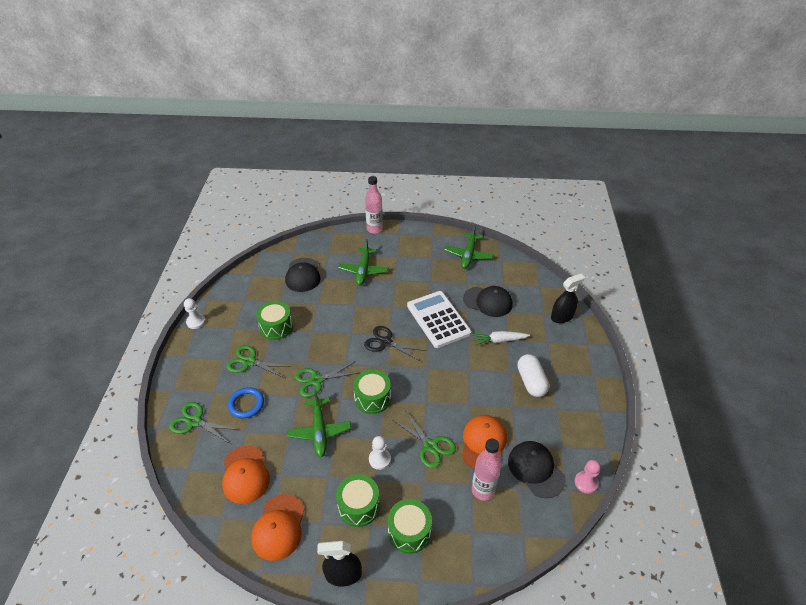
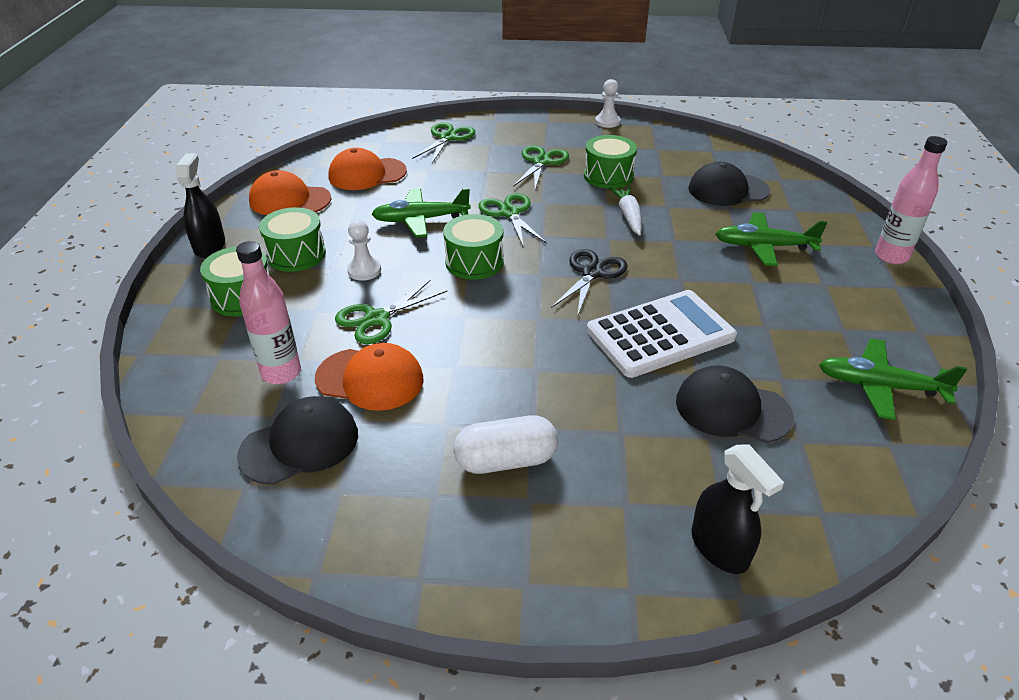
camera: 90 degrees right, 5 degrees down
blue ring [228,387,264,418] -> none
black cap [463,286,513,317] -> black cap turned 90 degrees clockwise [676,366,794,443]
white carrot [472,331,530,346] -> white carrot moved to [609,186,642,236]
pink pawn [574,459,601,494] -> none

